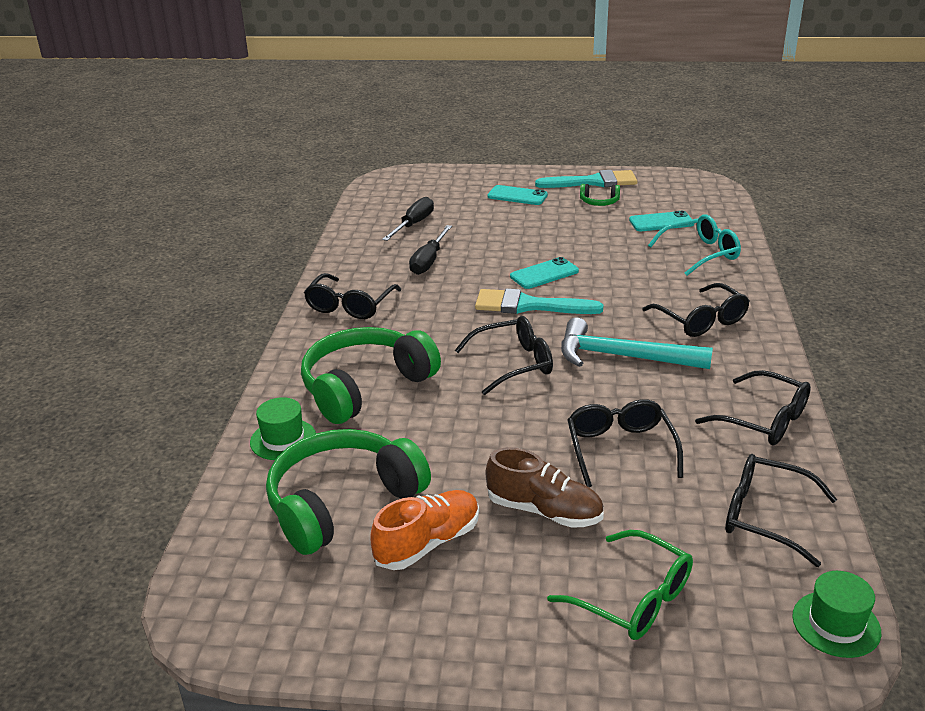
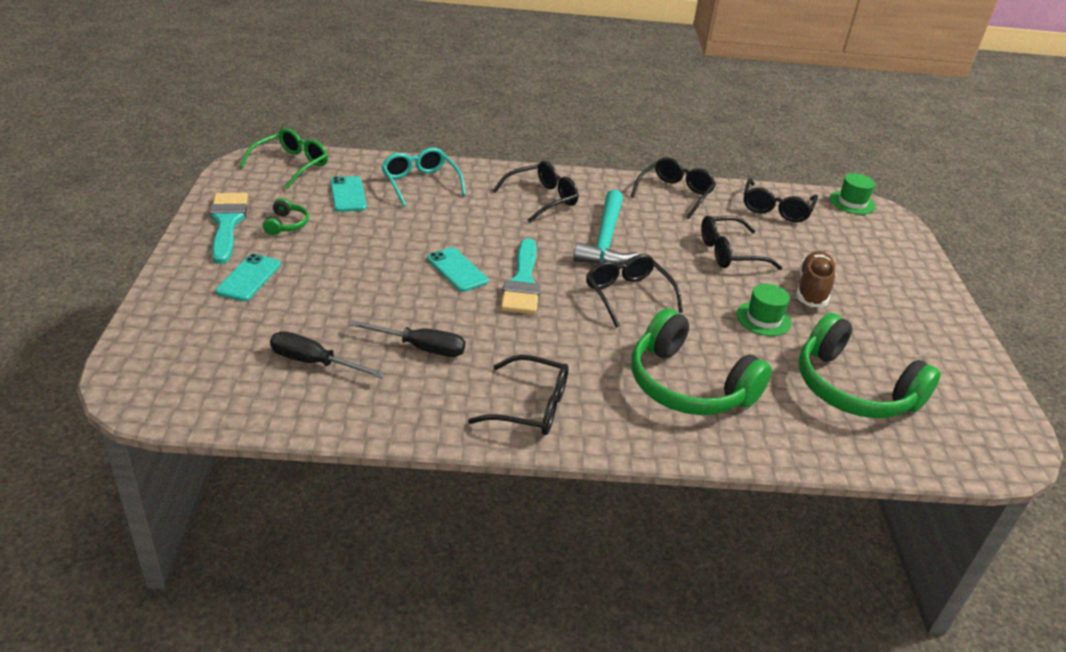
camera: 100 degrees left, 5 degrees up
green hat [250,397,316,460] -> green hat moved to [736,284,792,336]
orange shoe [371,490,479,570] -> none
green glasses [547,530,693,640] -> green glasses moved to [240,128,328,189]

